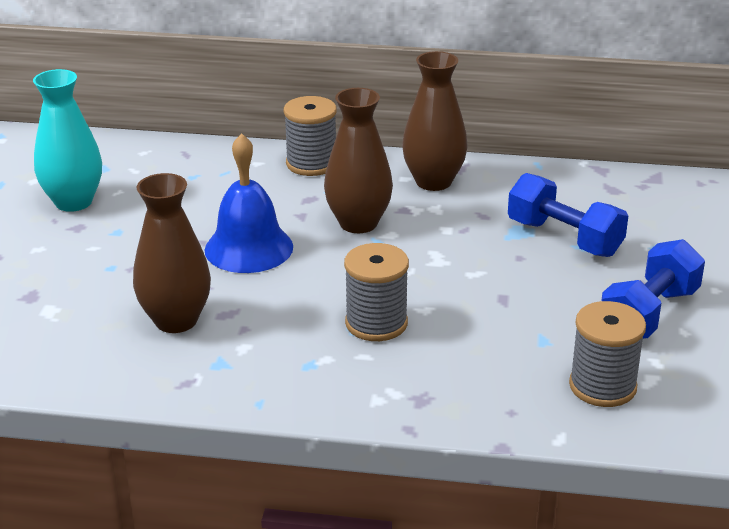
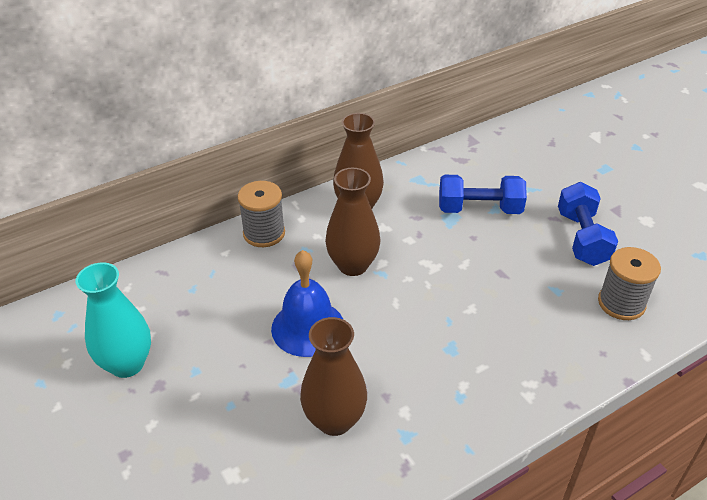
camera: 40 degrees left, 10 degrees up
grey spool [344,243,409,341] -> none

